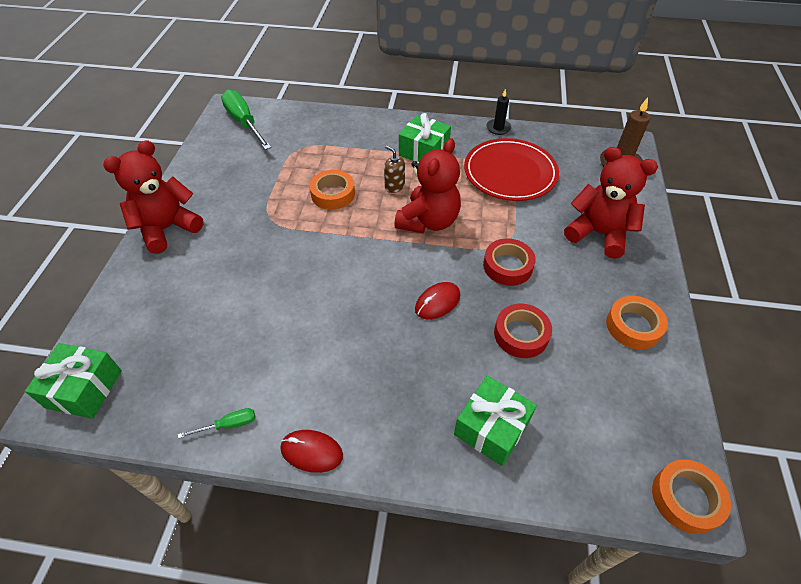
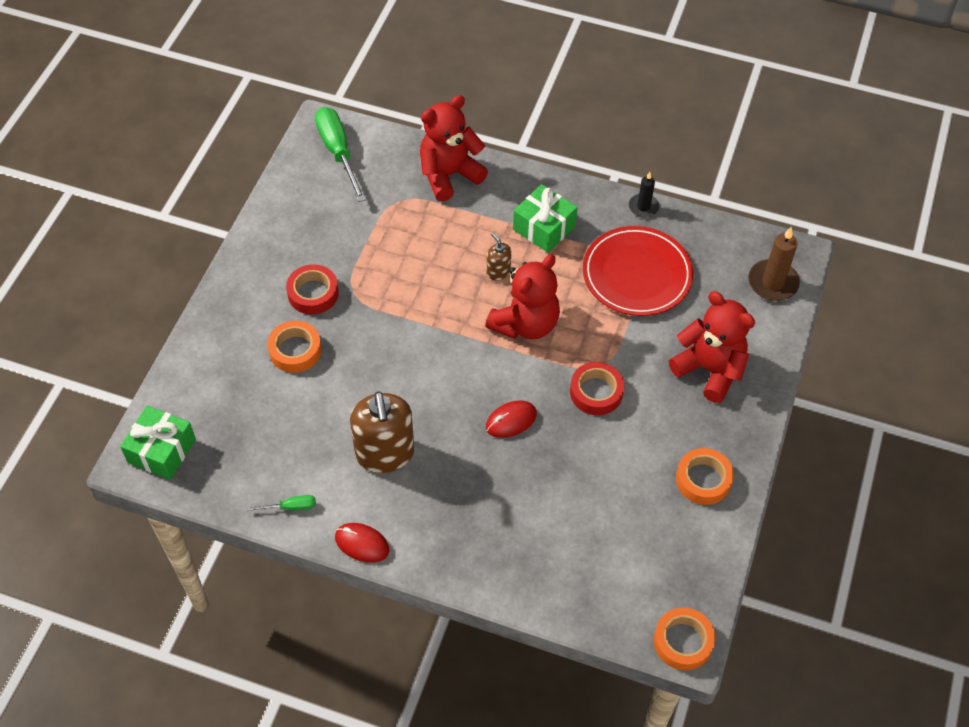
camera: 10 degrees right, 5 degrees up
red teddy bear [103,140,204,254] -> red teddy bear moved to [420,95,488,201]
orange tape [309,170,355,210] -> orange tape moved to [267,320,321,373]
green gift [454,376,537,466] -> none
red tape [494,304,552,358] -> red tape moved to [286,264,339,314]
none -> brown soap dispenser [350,391,414,473]

